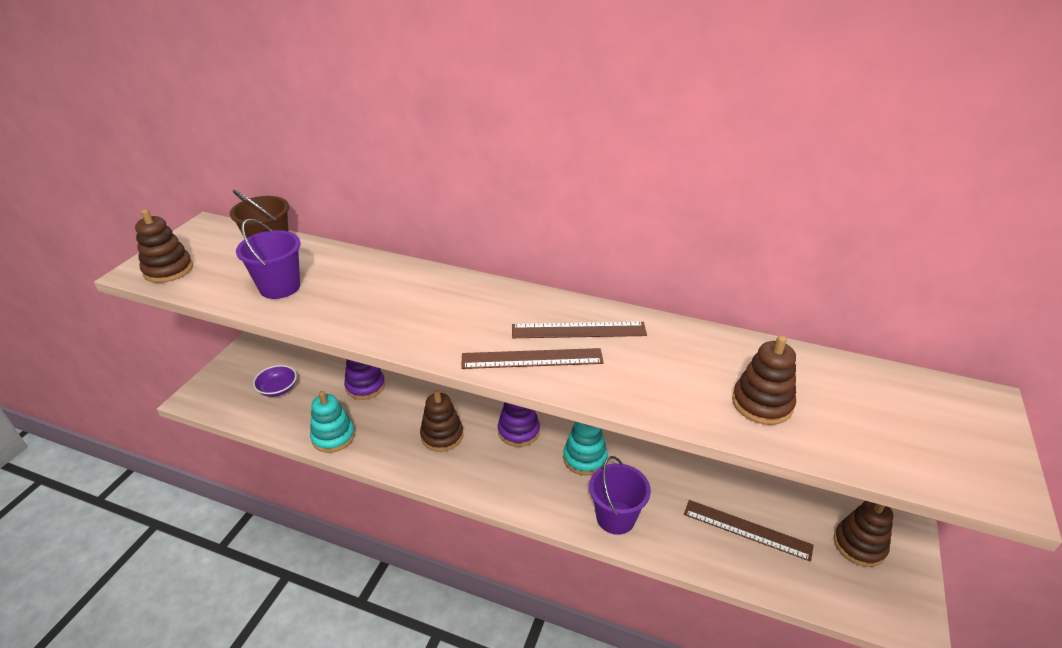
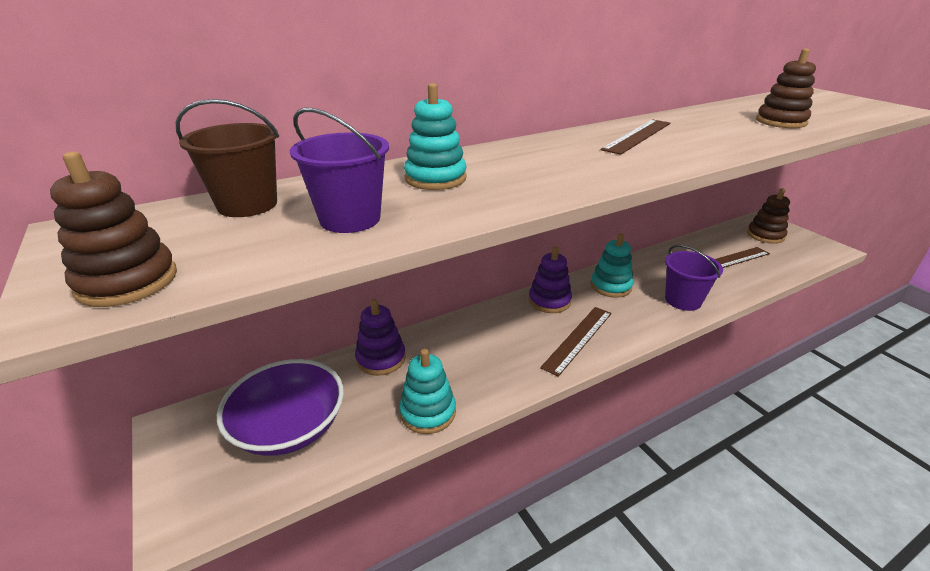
camera: 50 degrees left, 5 degrees down
purple bowl [253,365,297,397] -> purple bowl [217,359,344,456], size x1.91
brown stacking toy [420,390,463,452] -> none
brown ruler [461,348,604,369] -> brown ruler moved to [540,307,612,377]
none -> turquoise stacking toy [404,83,467,190]

